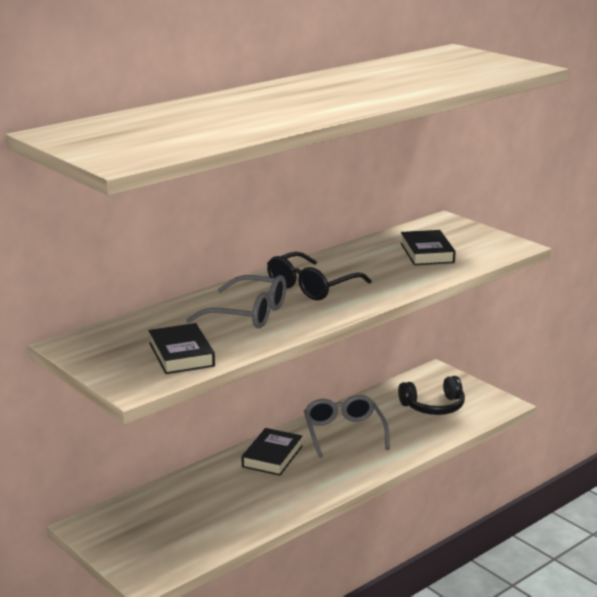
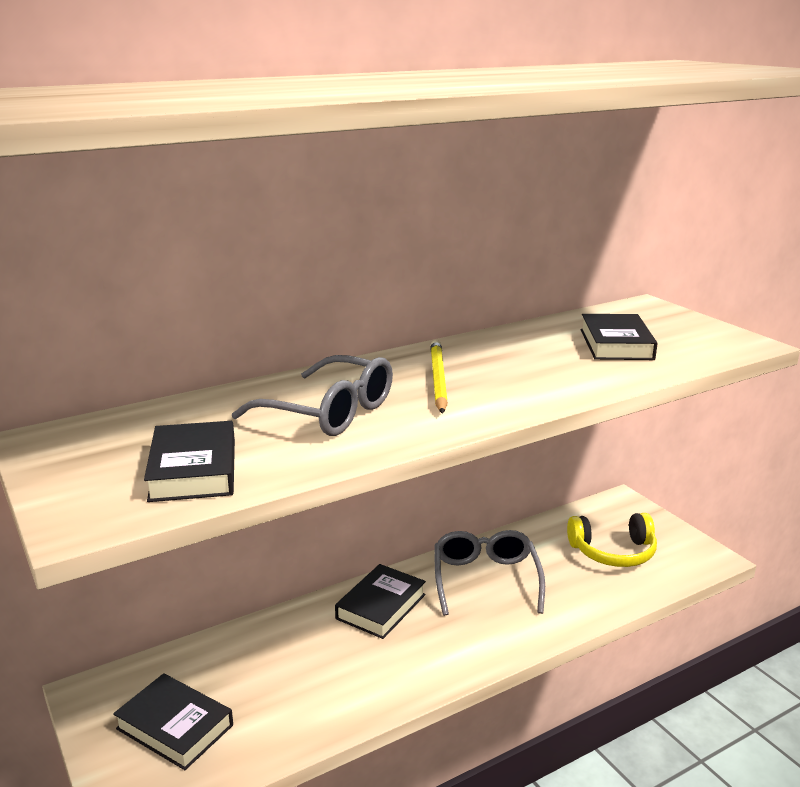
camera: 10 degrees right, 0 degrees up
black glasses [267,252,372,300] -> yellow pencil [430,340,448,414]
black headphones [398,376,465,415] -> yellow headphones [567,513,657,567]
none -> black book [113,673,233,770]

